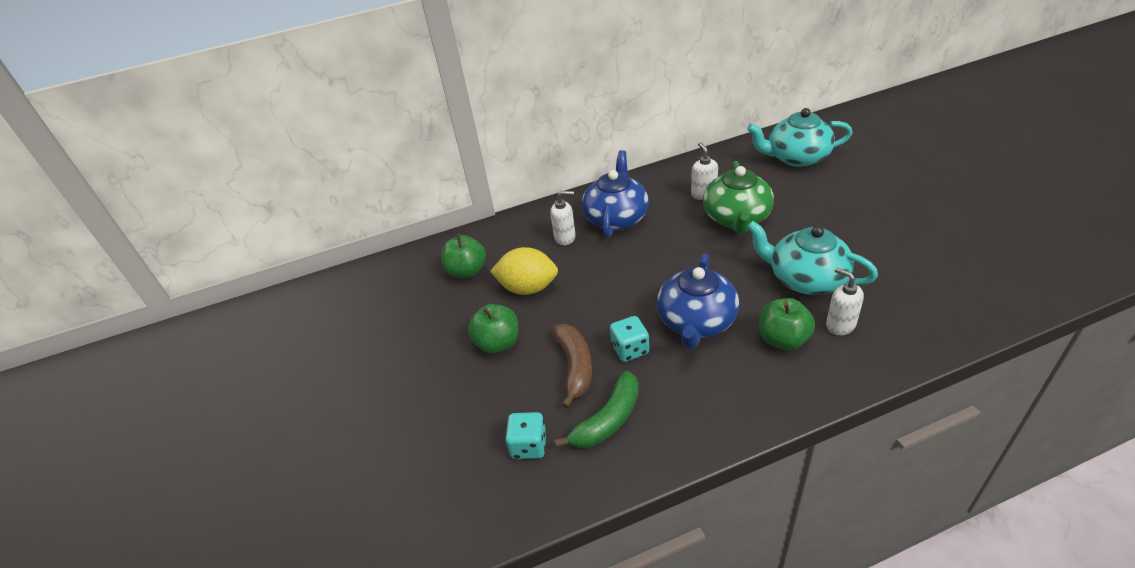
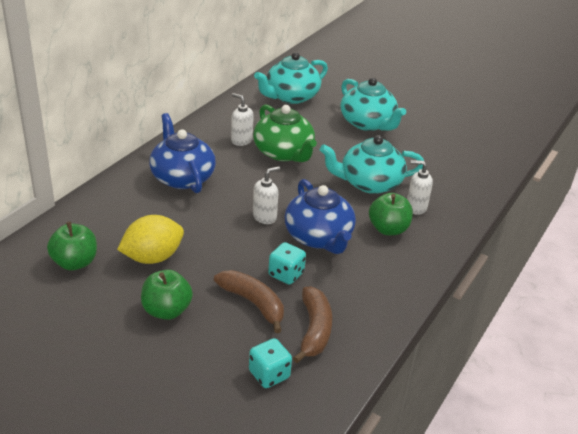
camera: 45 degrees left, 5 degrees down
white soap dispenser [550,191,576,245] -> white soap dispenser moved to [253,166,280,224]
green banana [555,371,639,448] -> brown banana [293,287,332,363]
none -> turquoise teapot [340,77,406,131]

